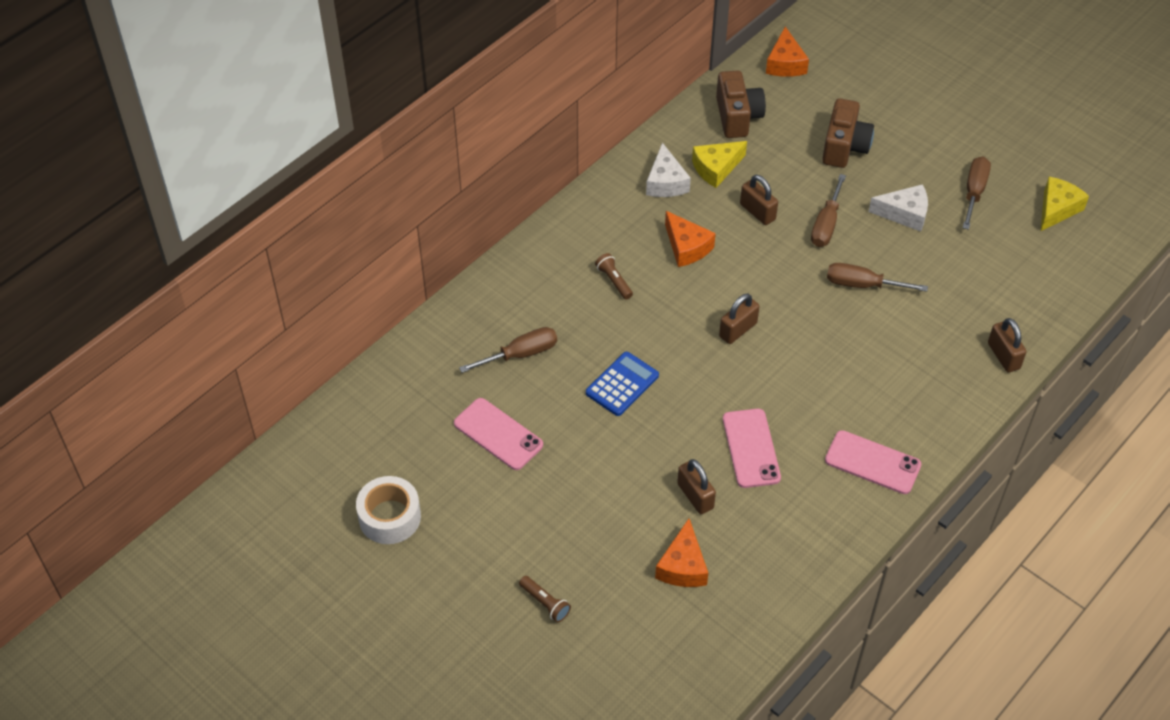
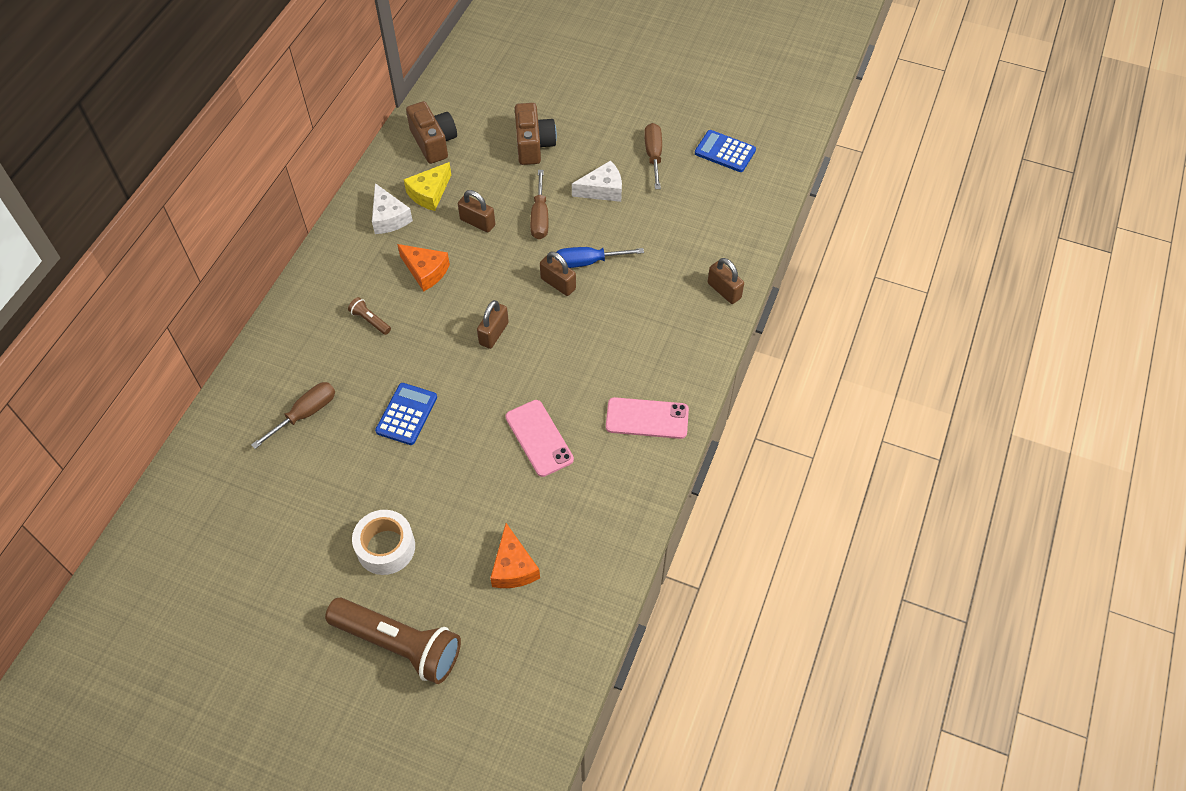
camera: 20 degrees left, 5 degrees up
white tape [356,476,421,544] -> white tape moved to [352,510,415,575]
pink phone [454,398,543,470] -> none
brown flashlight [519,576,571,622] -> brown flashlight [325,597,461,684], size x2.42
brown padlock [677,459,716,514] -> brown padlock moved to [540,252,576,296]
orange cheese [766,27,809,77] -> none
brown screwdriver [827,263,928,292] -> blue screwdriver [555,247,644,268]
yellow cheese [1041,177,1089,231] -> blue calculator [695,130,756,172]

